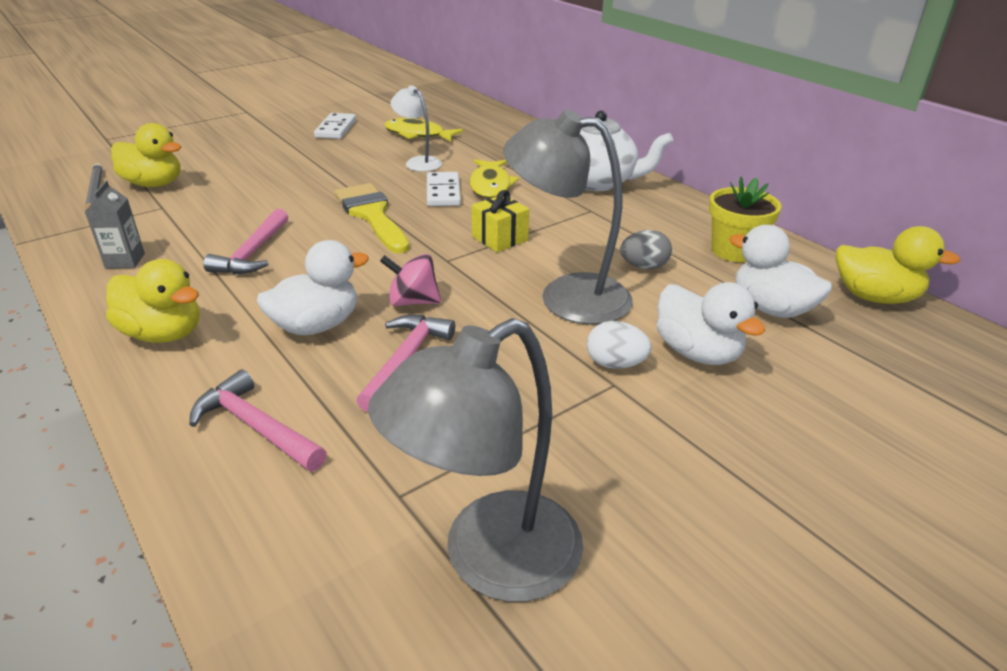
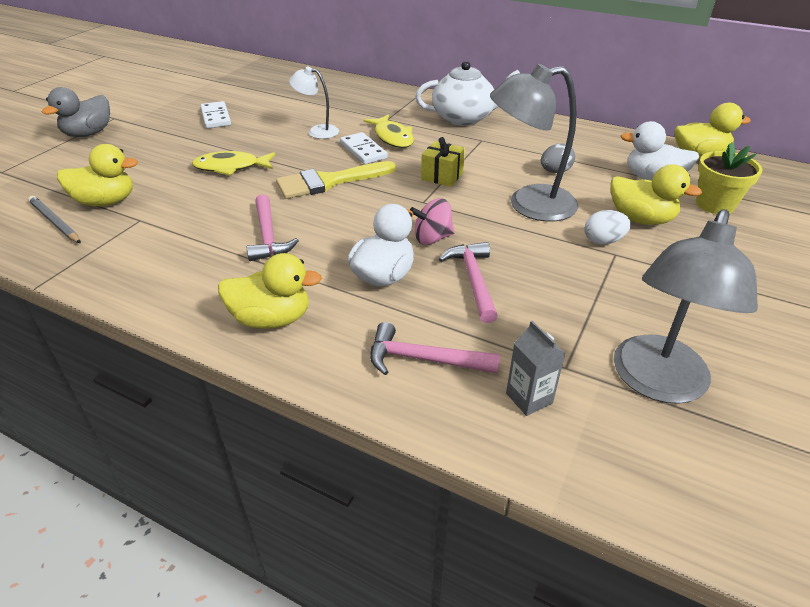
camera: 25 degrees left, 5 degrees up
grey carton [85,181,145,269] -> grey carton moved to [506,321,566,416]
yellow brush [335,183,409,253] -> yellow brush turned 60 degrees counterclockwise [276,161,396,199]
yellow fish [384,118,463,142] -> yellow fish moved to [192,151,275,175]
white duck [657,282,765,365] -> yellow duck [611,164,702,225]
yellow flower pot [709,176,782,262] -> yellow flower pot moved to [696,142,763,214]
none -> grey duck [42,87,110,137]

